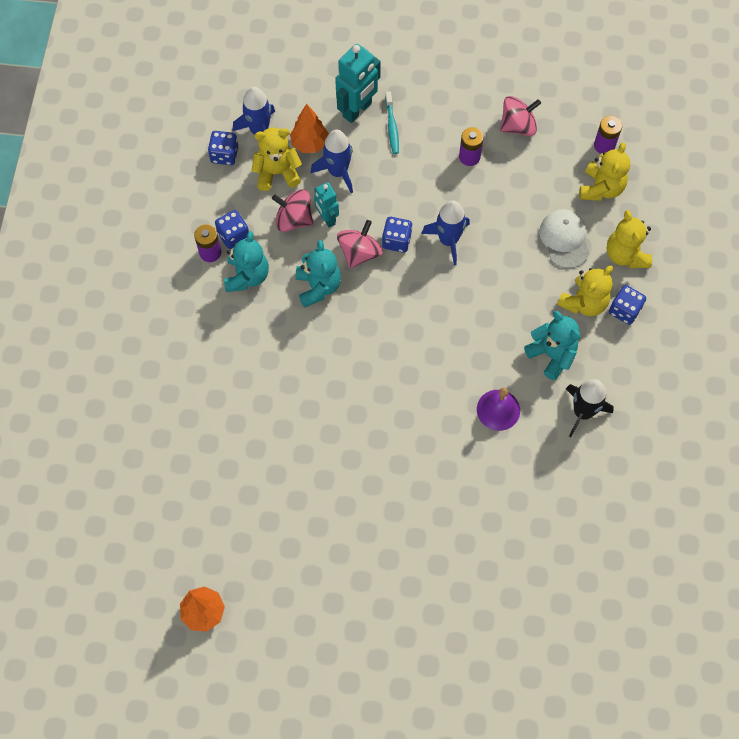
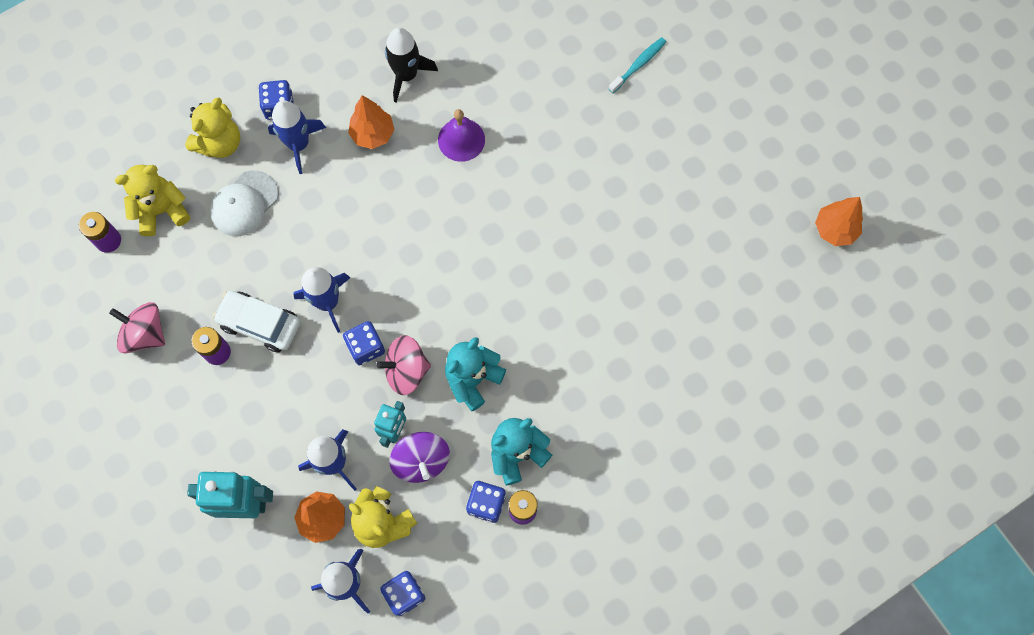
camera: 130 degrees left, 5 degrees up
pink spinning top [272,189,313,232] -> purple spinning top [389,432,450,483]
turquoise toothbrush [385,91,399,154] -> turquoise toothbrush moved to [609,37,666,93]
turquoise teddy bear [524,311,581,380] -> orange tree [348,95,394,149]
yellow teddy bear [557,266,613,316] -> blue rocket [268,100,326,174]
none -> white car [213,291,301,352]

